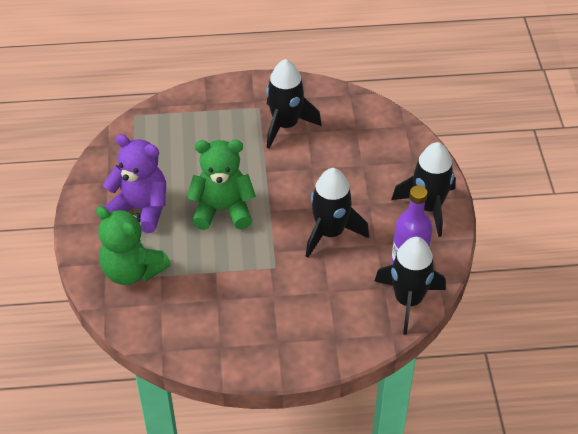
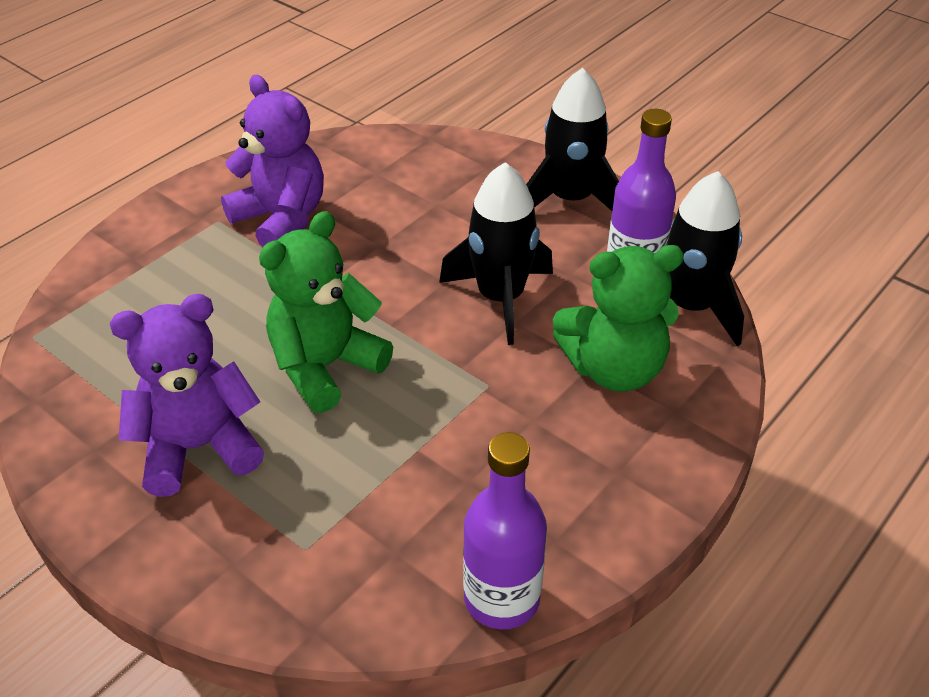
camera: 45 degrees left, 5 degrees down
green teddy bear [96,206,171,285] -> green teddy bear moved to [553,245,684,392]
black rocket [266,59,322,148] -> purple teddy bear [221,75,324,247]
none -> purple bottle [463,432,547,629]

